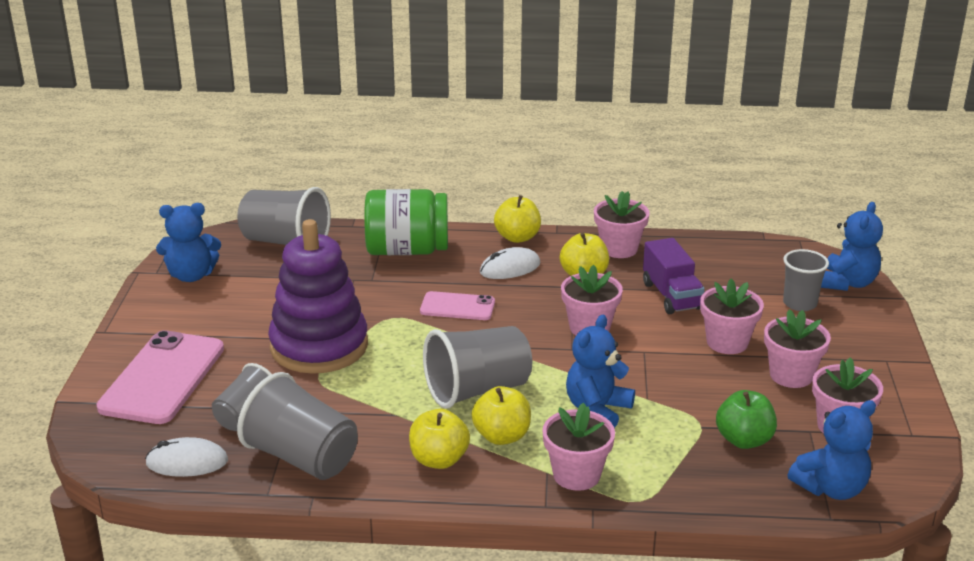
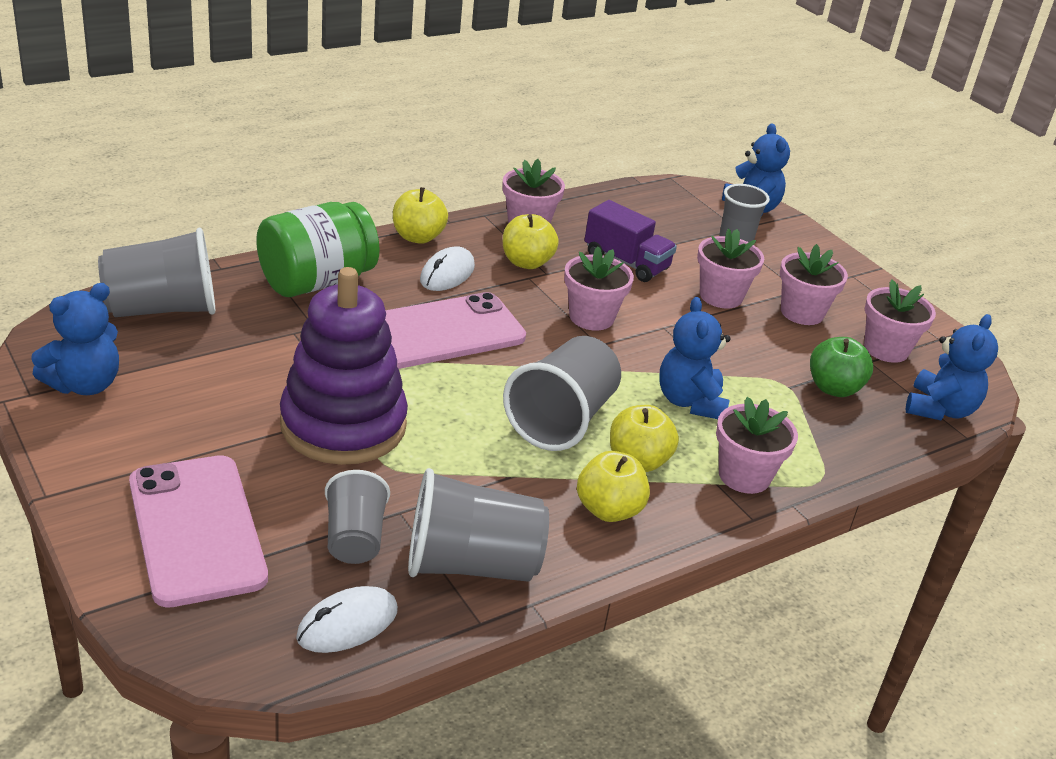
camera: 40 degrees left, 5 degrees up
pink phone [420,291,495,320] -> pink phone [385,292,526,369], size x1.81

